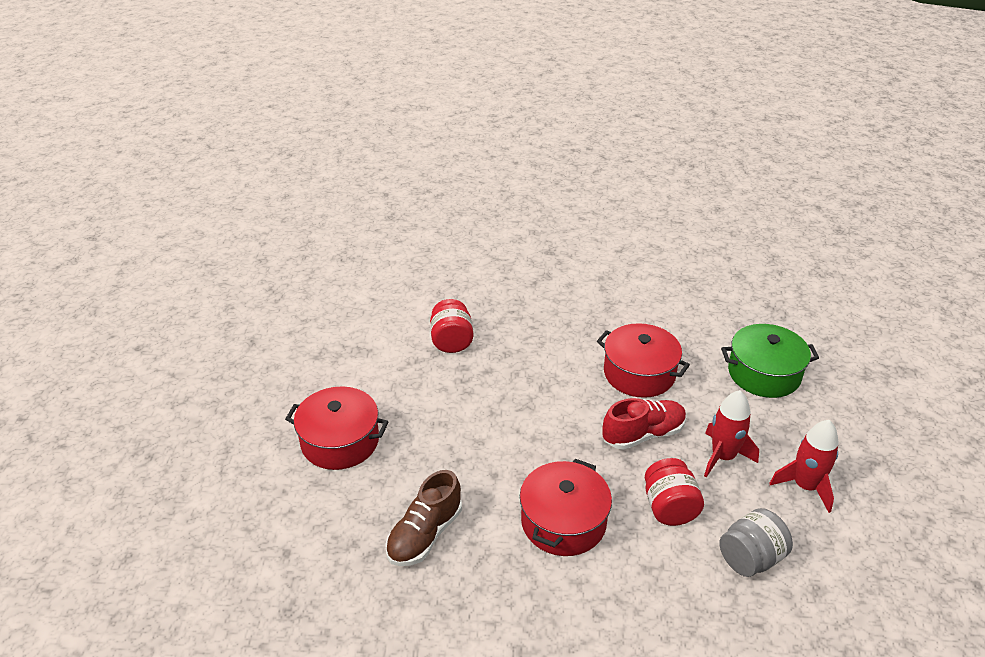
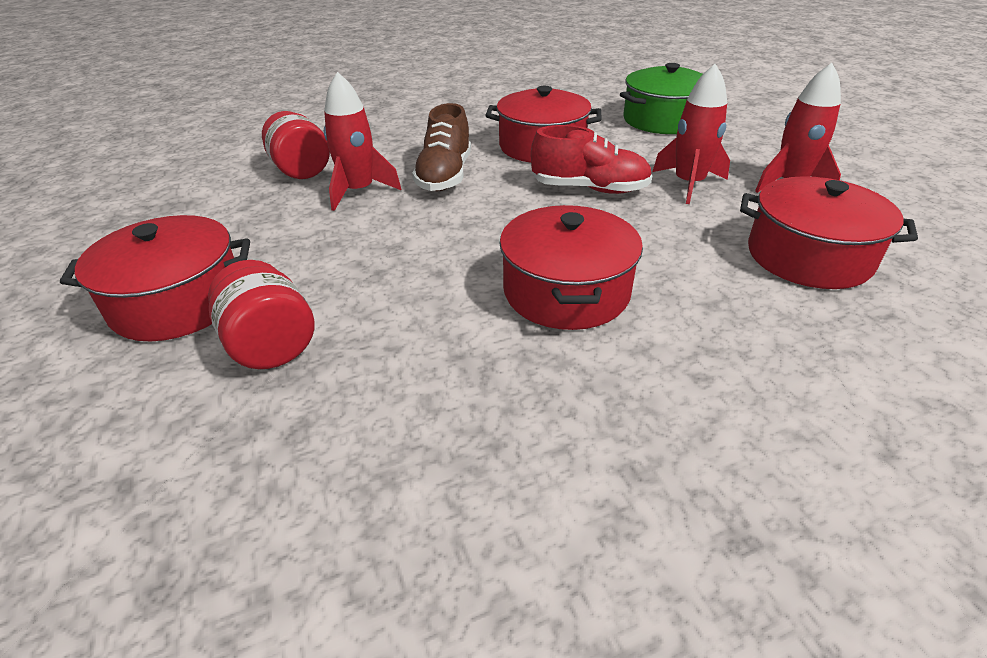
camera: 25 degrees left, 0 degrees up
brown shoe [385,470,462,566] -> brown shoe moved to [412,103,471,191]
red shoe [602,398,687,450] -> red shoe turned 60 degrees clockwise [531,125,652,194]
red jar [645,458,704,526] -> red jar moved to [208,260,314,369]
grey jar [719,508,793,577] -> red pot [740,176,918,289]
none -> red rocket [324,72,401,211]

